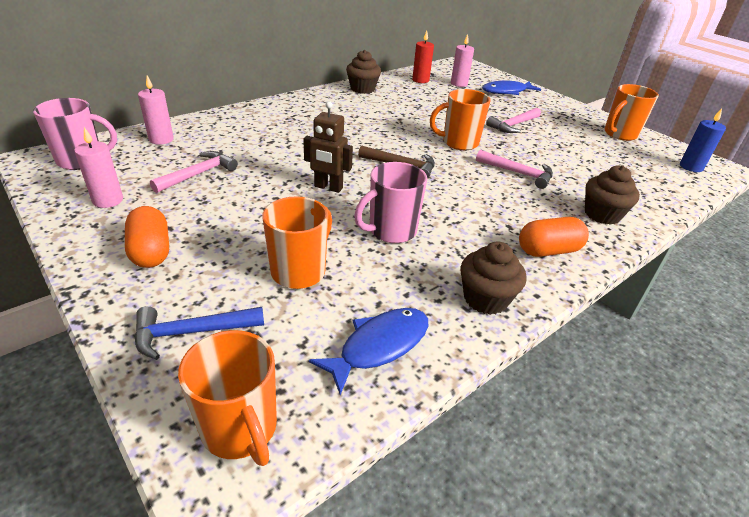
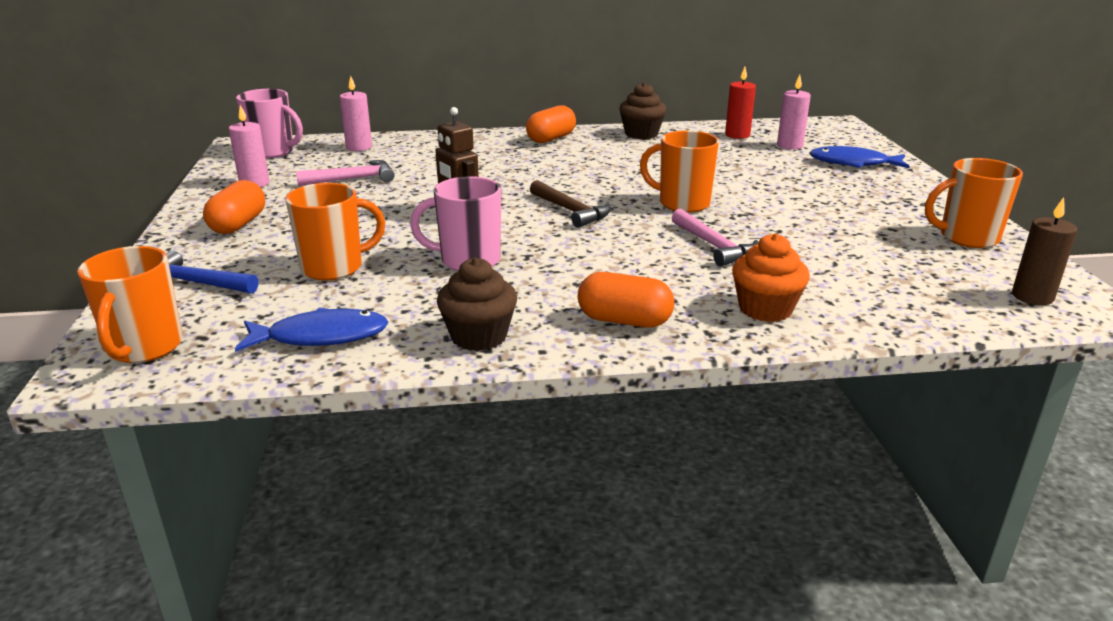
camera: 35 degrees right, 10 degrees down
pink hammer [486,108,541,133] -> none
brown cupcake [585,165,640,225] -> orange cupcake [732,233,810,322]
blue candle [680,109,726,172] -> brown candle [1012,197,1077,305]
none -> orange capsule [526,105,576,143]

